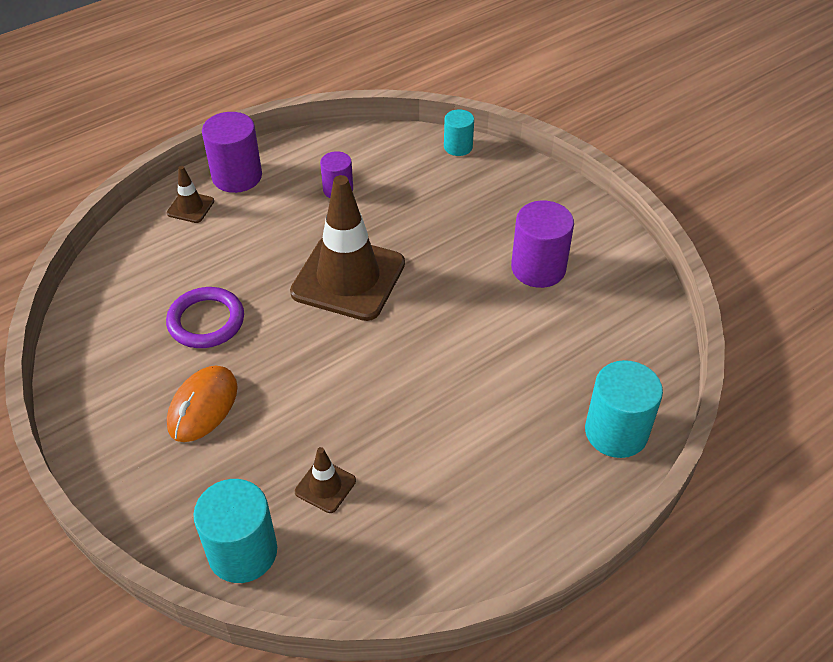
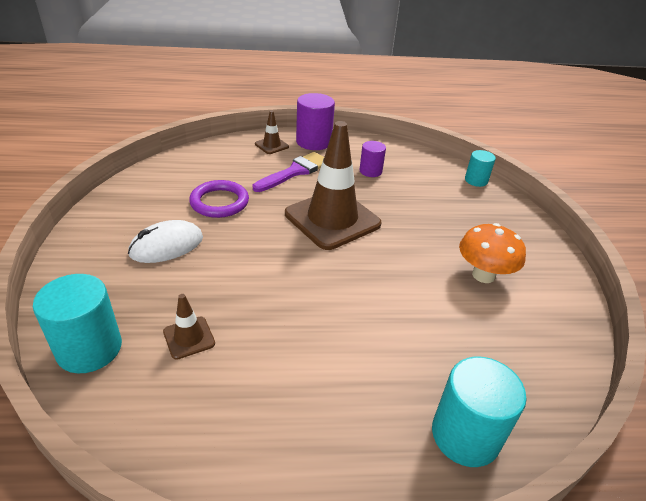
camera: 30 degrees right, 10 degrees down
orange mouse [167,366,238,442] -> white mouse [128,220,203,263]
purple cylinder [511,201,574,288] -> orange mushroom [459,223,526,283]
none -> purple brush [253,152,324,192]

